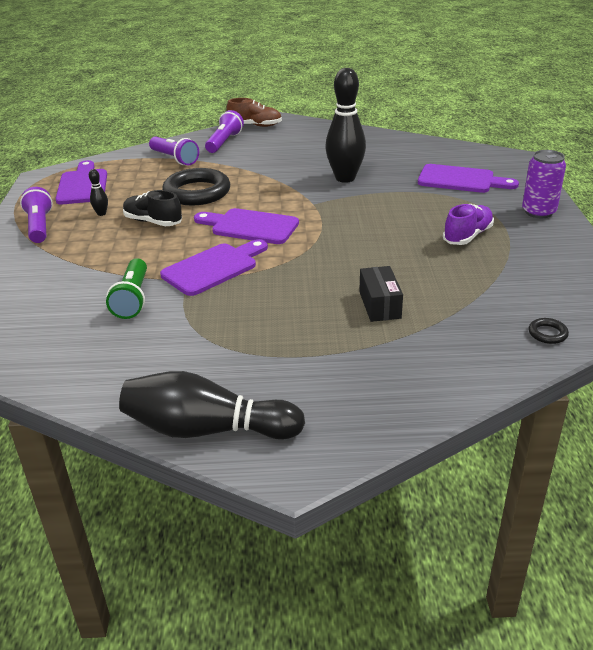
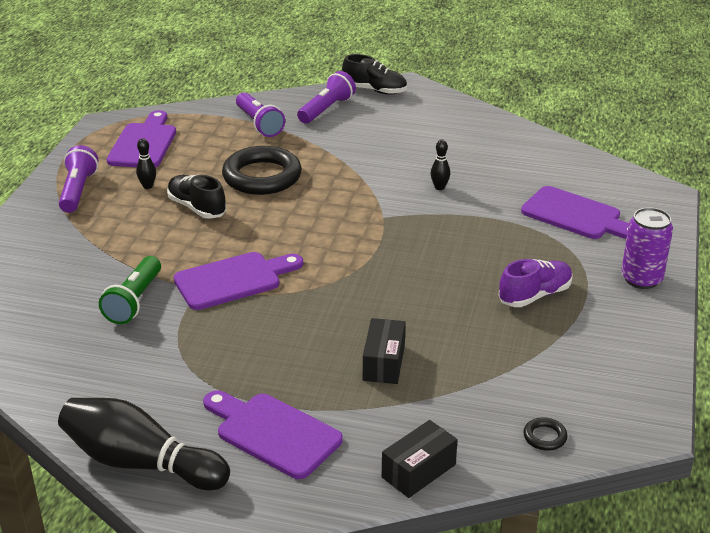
camera: 15 degrees right, 0 degrees up
purple cutting board [194,208,299,244] -> purple cutting board moved to [203,390,343,479]
brown shoe [226,98,282,127] -> black shoe [342,54,407,95]
black bowling pin [325,68,366,183] -> black bowling pin [431,140,450,190], size x0.41
none -> black box [382,420,458,498]

